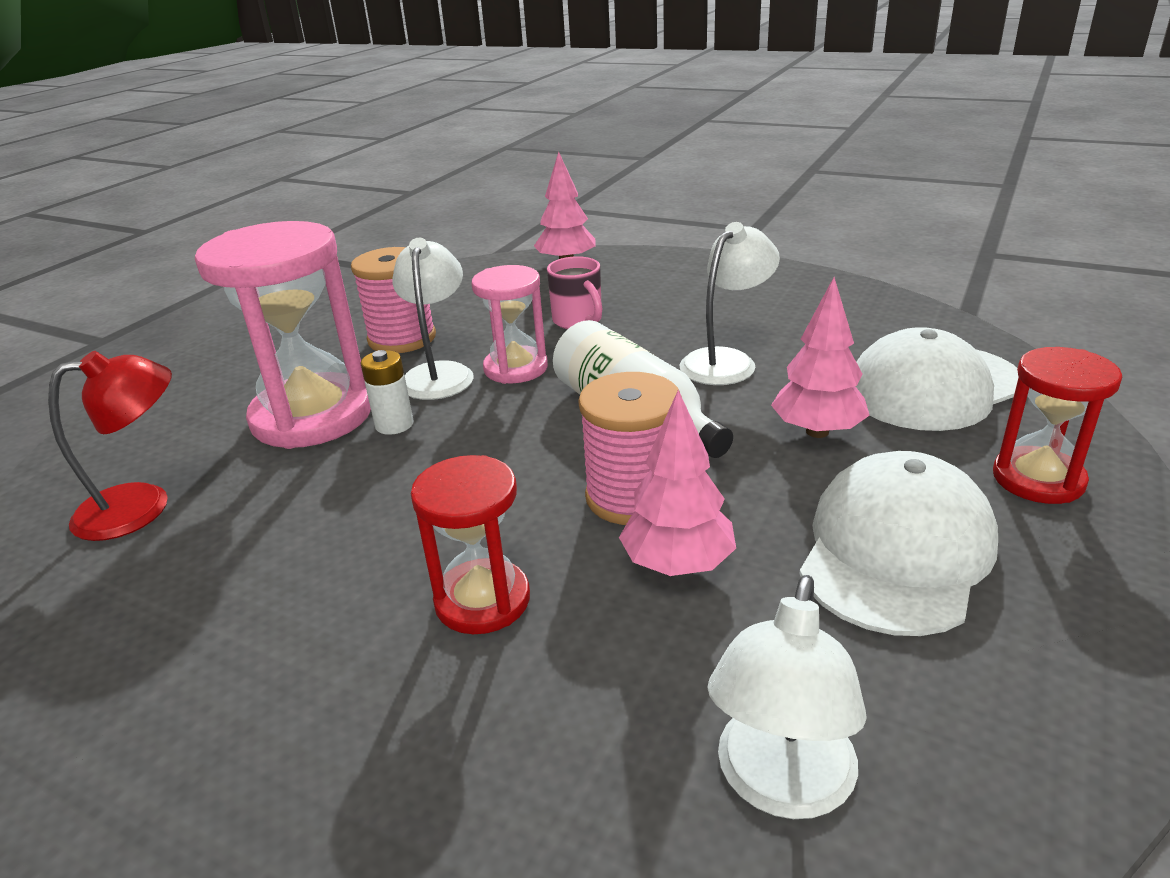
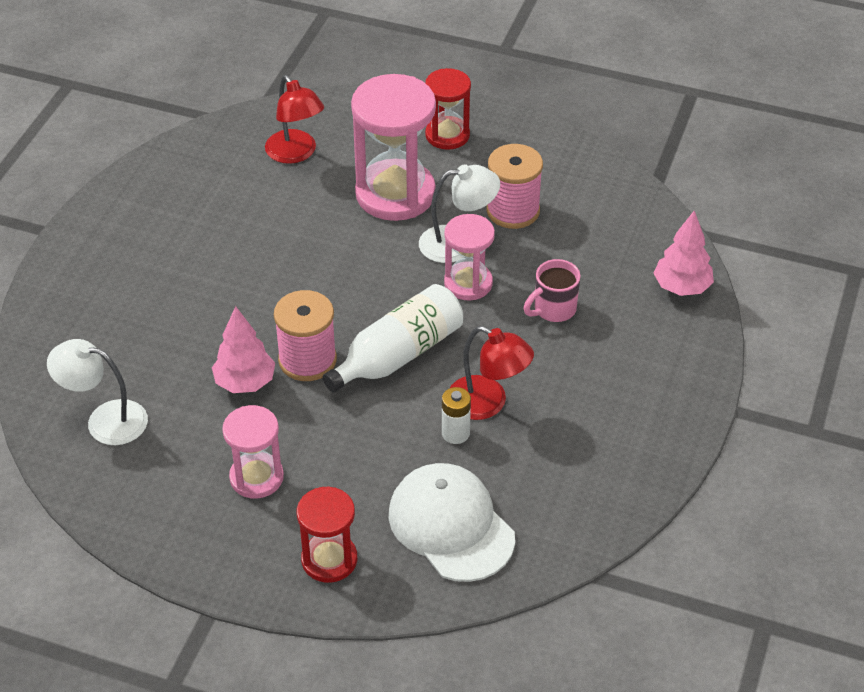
camera: 80 degrees right, 15 degrees up
white battery [360,350,413,435] -> white battery moved to [442,387,471,444]
red hourglass [411,455,530,634] -> red hourglass moved to [425,68,471,150]
white lamp [680,222,780,385] -> red lamp [450,326,534,420]
pink tree [771,277,870,438] -> none
white cap [800,451,998,636] -> pink hourglass [222,405,284,499]

